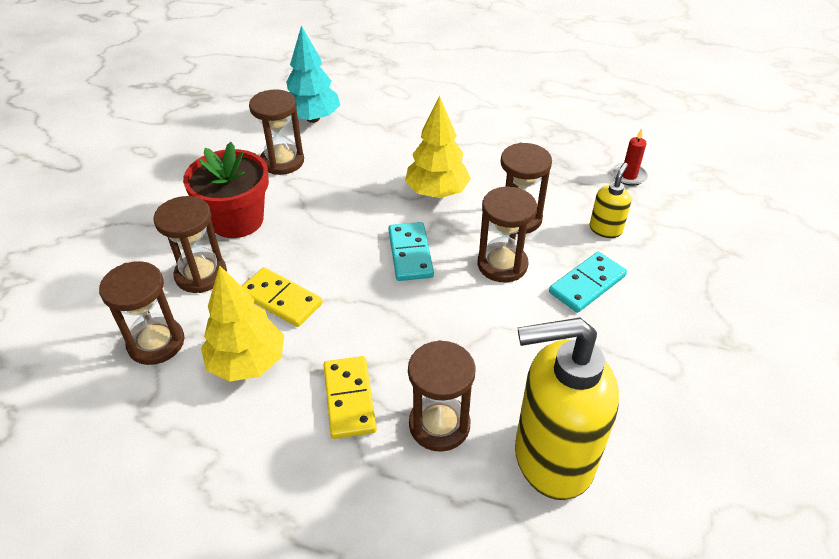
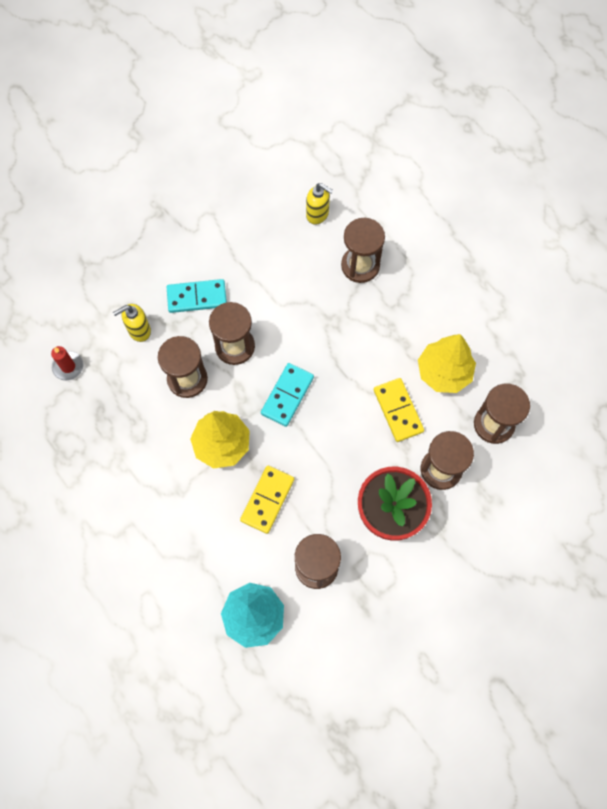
camera: 145 degrees left, 25 degrees up
yellow domino [324,356,377,439] -> yellow domino moved to [240,466,294,534]
yellow soap dispenser [515,318,619,500] -> yellow soap dispenser [306,183,333,225], size x0.45

